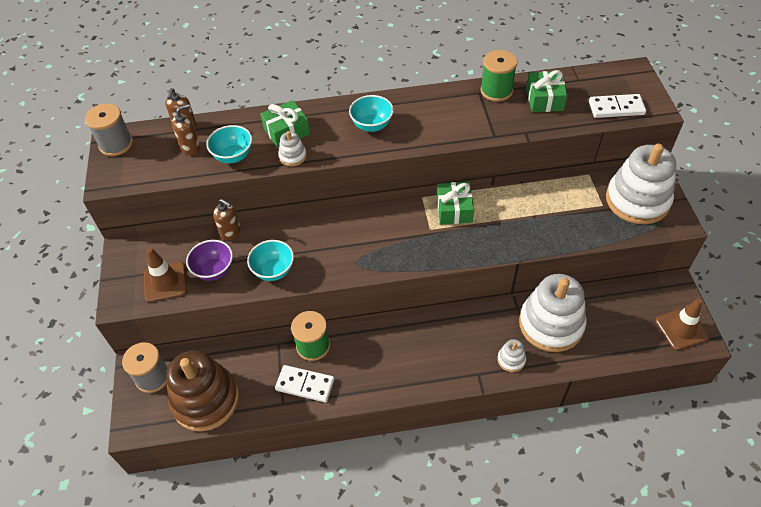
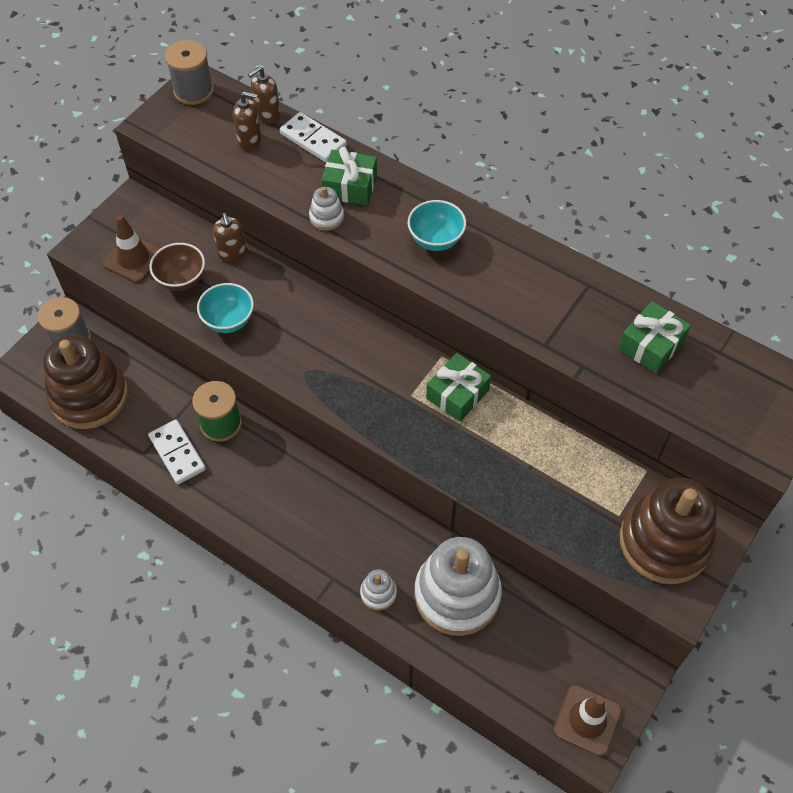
camera: 40 degrees right, 5 degrees up
purple bowl [186,240,233,281] -> brown bowl [150,243,205,291]
turquoise bowl [206,125,252,163] -> none
green spool [481,50,518,102] -> none
white domino [589,94,646,118] -> white domino moved to [280,112,347,162]
white stacking toy [606,144,676,224] -> brown stacking toy [620,478,716,584]

